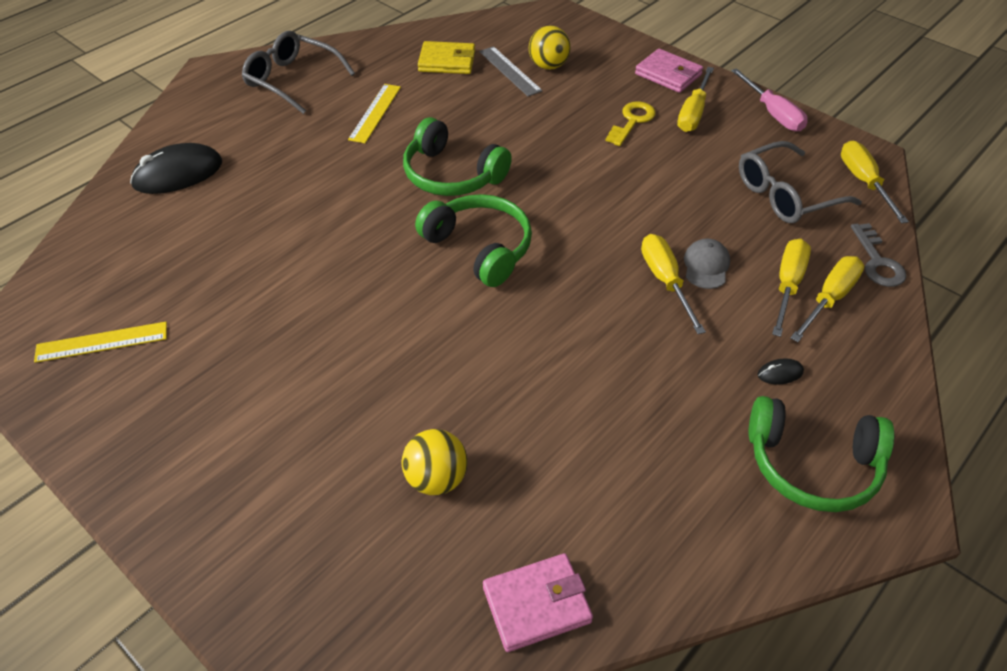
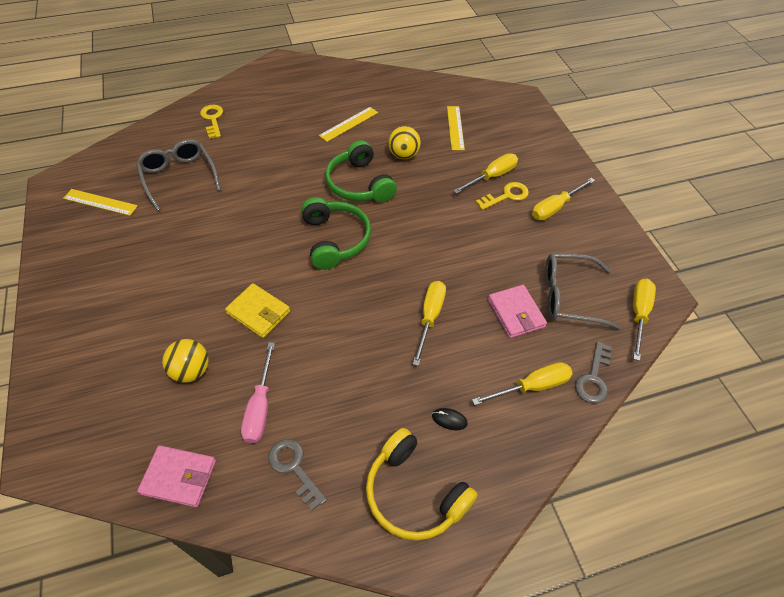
camera: 30 degrees right, 5 degrees up
black mouse [130,143,222,194] -> yellow key [200,105,223,139]
grey glasses [242,31,355,114] -> grey glasses moved to [136,139,221,211]
yellow wallet [418,41,475,74] -> yellow wallet moved to [225,283,290,338]
grey ruler [479,46,543,96] -> yellow ruler [447,106,465,150]
yellow ball [529,25,571,70] -> yellow ball moved to [388,126,421,159]
pink wallet [635,49,703,93] -> pink wallet moved to [488,285,547,338]
grey cap [684,239,730,289] -> none
pink screwdriver [731,68,808,132] -> pink screwdriver moved to [241,342,275,444]
green headphones [748,396,894,512] -> yellow headphones [366,428,478,541]
yellow screwdriver [772,239,811,337] -> yellow screwdriver moved to [453,153,518,194]
none -> grey key [268,439,327,511]

